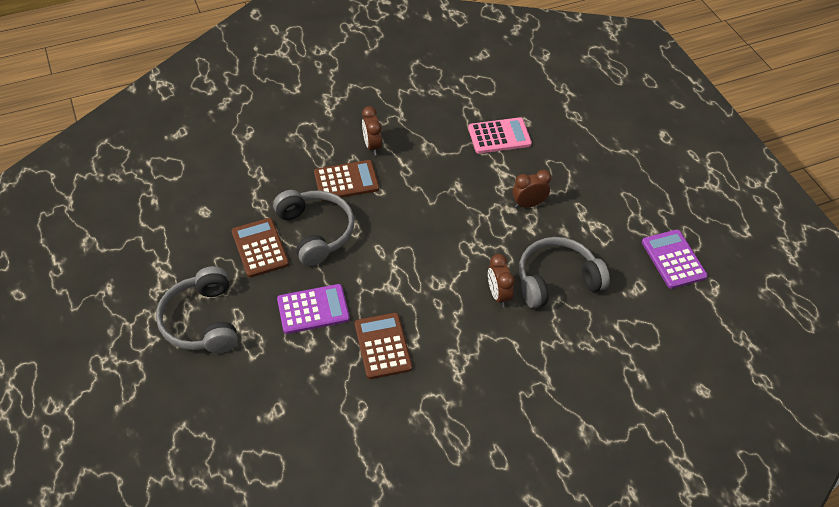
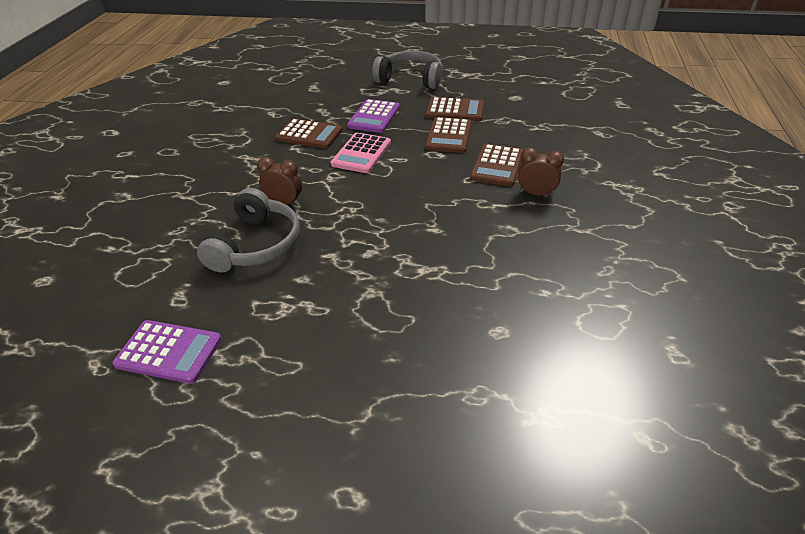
camera: 125 degrees right, 10 degrees down
grey headphones [273,190,354,266] -> brown calculator [425,117,472,153]
pink calculator [468,117,532,154] -> pink calculator moved to [331,133,391,173]
brown clock [513,169,551,208] -> none

